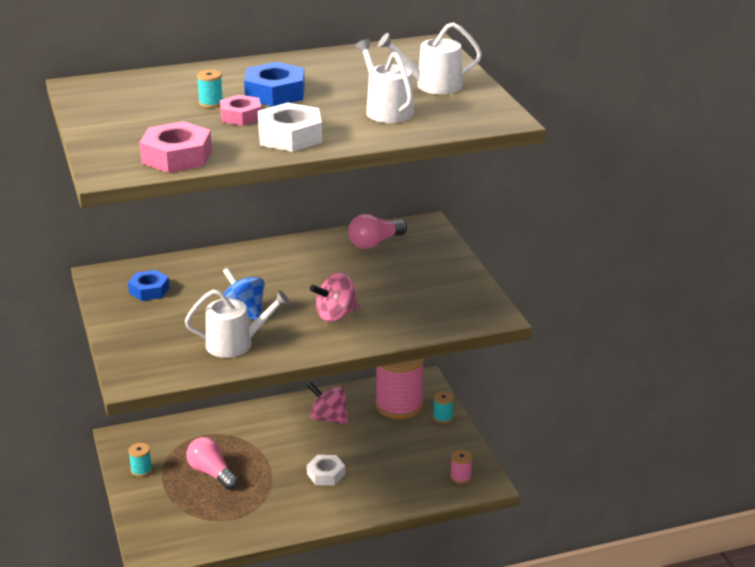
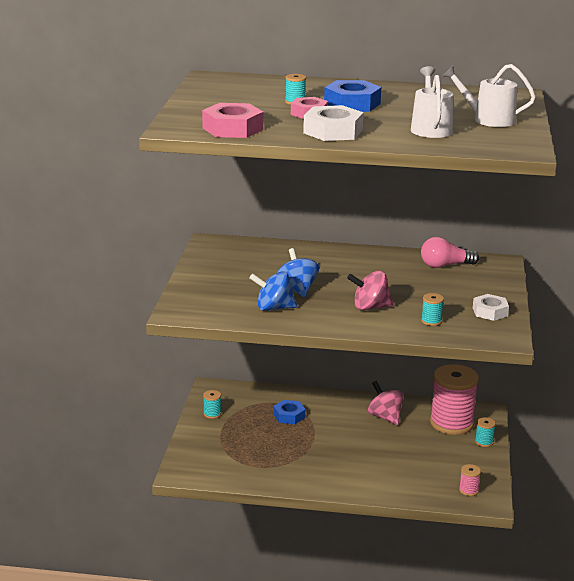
camera: 25 degrees right, 5 degrees down
blue nut [128,270,170,301] -> blue nut moved to [273,400,306,424]
white watering can [185,290,290,358] -> blue spinning top [249,271,297,311]
pink light bulb [186,437,238,490] -> none
white nut [307,455,345,485] -> white nut moved to [473,294,509,321]
none -> turquoise spool [421,293,444,326]

